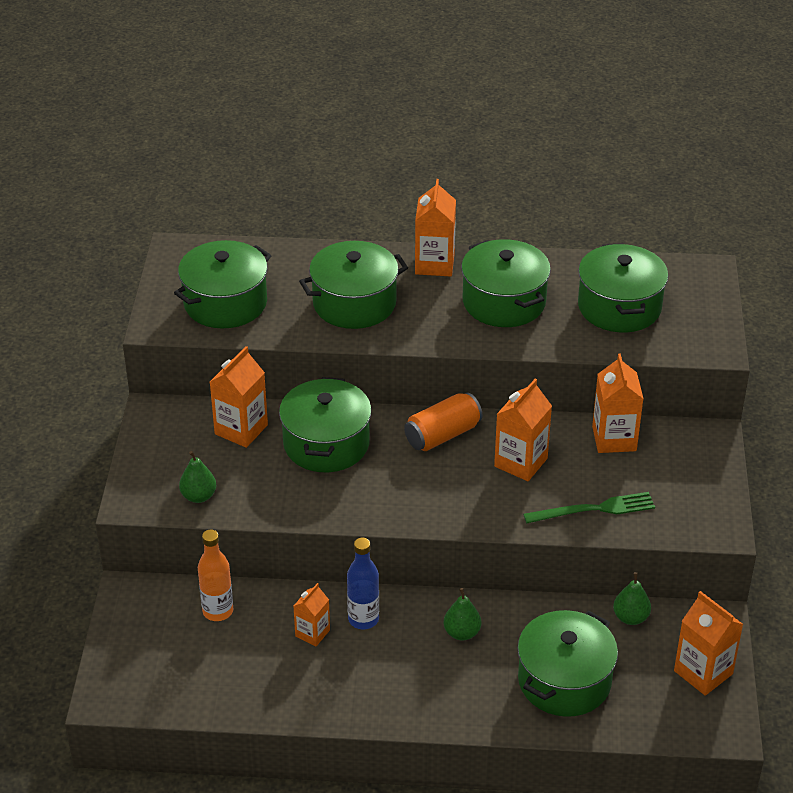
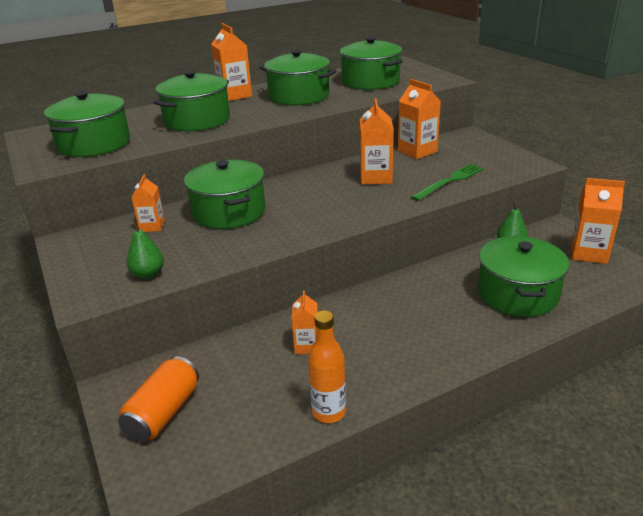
camera: 30 degrees left, 10 degrees down
orange bottle [198,530,233,621] -> orange bottle moved to [308,310,346,423]
orange carton [210,346,268,448] -> orange carton [131,174,165,232], size x0.62
blue bottle [347,538,379,629] -> none
orange can [404,392,483,451] -> orange can moved to [118,356,199,442]
green pear [443,588,481,640] -> none

